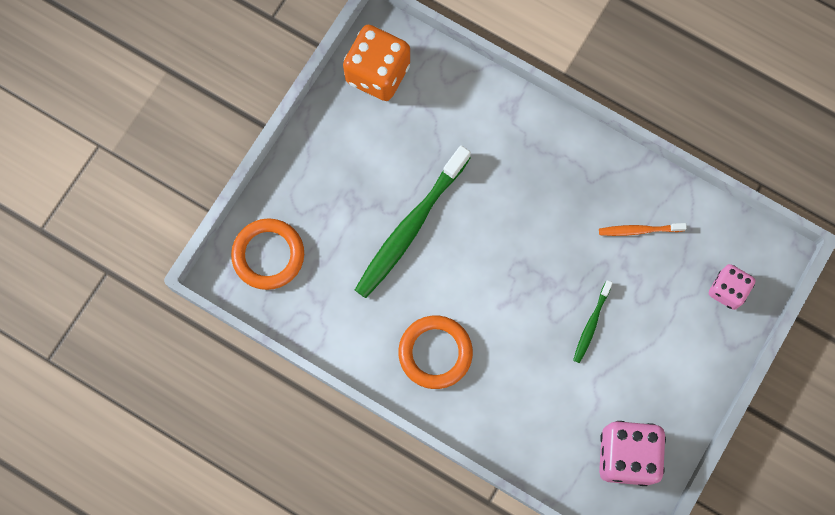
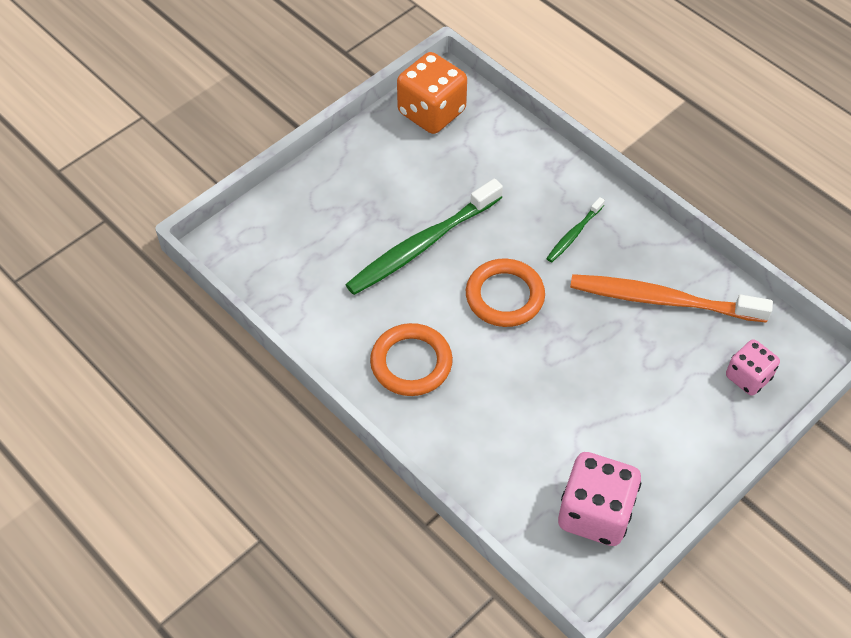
camera: 15 degrees right, 20 degrees down
orange ring [231,219,304,290] -> orange ring moved to [466,259,545,327]
green toothbrush [573,280,613,363] -> green toothbrush moved to [546,197,605,262]
orange toothbrush [599,223,687,236] -> orange toothbrush [570,274,773,322], size x2.08

